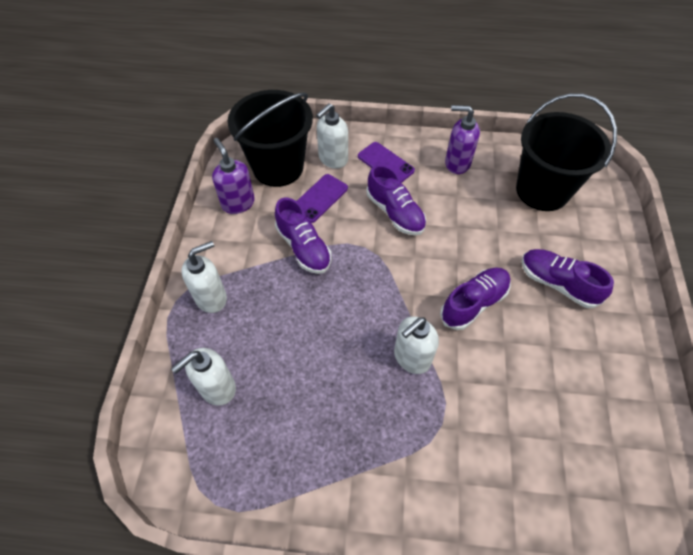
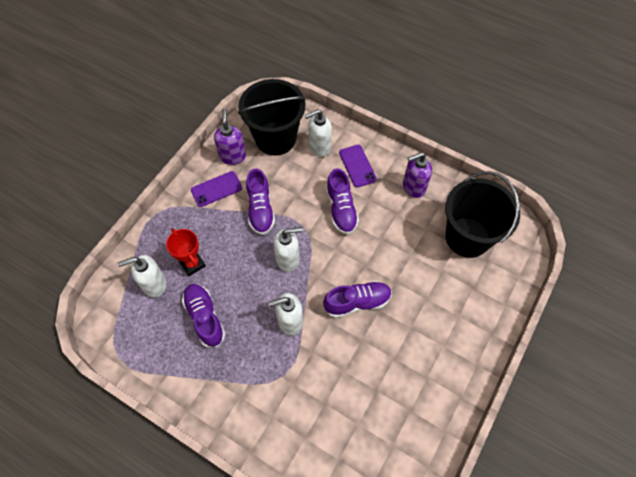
camera: 25 degrees right, 5 degrees up
white soap dispenser [181,241,227,313] -> white soap dispenser moved to [273,227,303,272]
purple phone [297,174,348,223] -> purple phone moved to [191,171,242,207]
purple soap dispenser [445,105,480,174] -> purple soap dispenser turned 60 degrees counterclockwise [403,152,432,198]
purple shoe [522,249,614,308] -> purple shoe moved to [182,284,225,348]
none -> red trophy [166,228,206,276]

